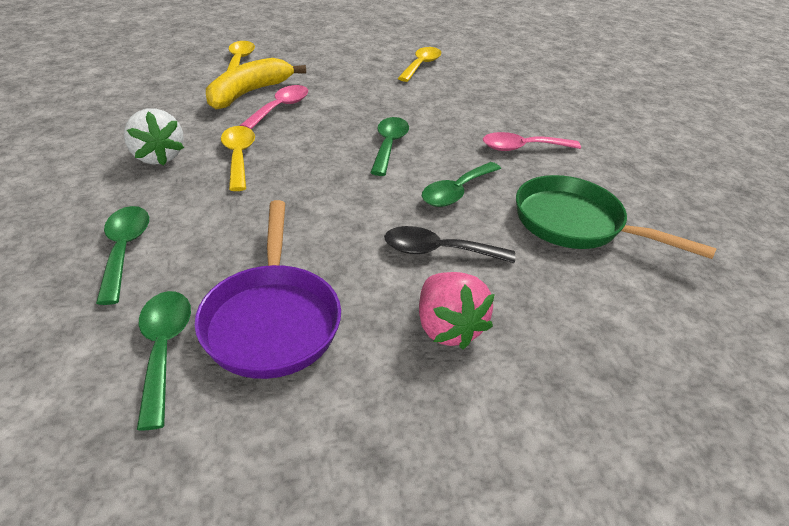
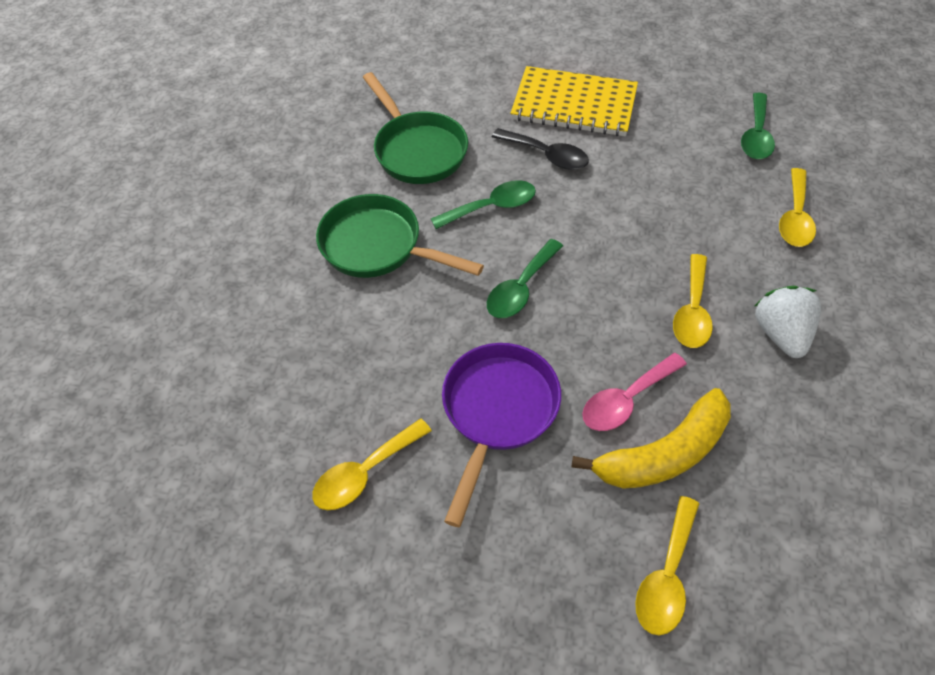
camera: 150 degrees left, 15 degrees up
green spoon [96,206,149,305] -> yellow spoon [779,168,816,247]
purple pan [194,200,341,379] -> purple pan moved to [442,343,561,527]
pink strawberry [419,272,495,349] -> yellow notebook [510,66,638,136]
pink spoon [483,132,581,151] -> green pan [316,194,484,278]

